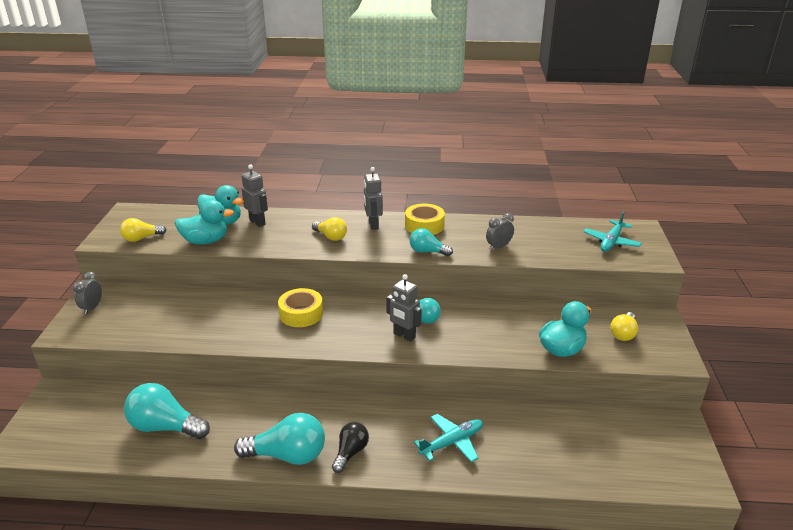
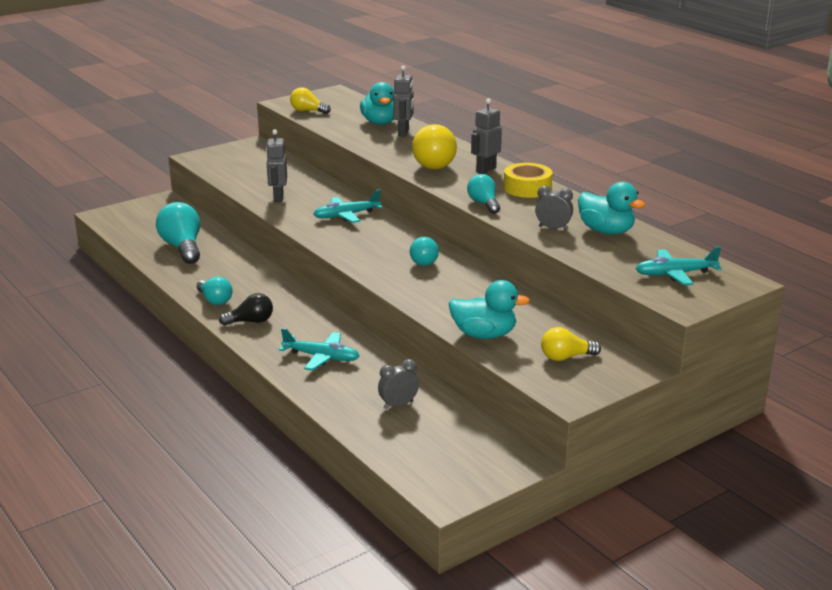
camera: 50 degrees right, 5 degrees down
grey clock [73,272,102,314] -> grey clock moved to [378,359,419,409]
turquoise duck [175,200,234,245] -> turquoise duck moved to [578,182,645,235]
turquoise light bulb [234,413,325,465] -> turquoise light bulb [196,276,232,305], size x0.60
yellow tape [278,288,323,327] -> turquoise plane [313,189,383,223]
yellow light bulb [312,217,347,241] -> yellow light bulb [412,124,457,170], size x1.67
grey robot [386,274,422,342] -> grey robot moved to [266,130,287,202]

